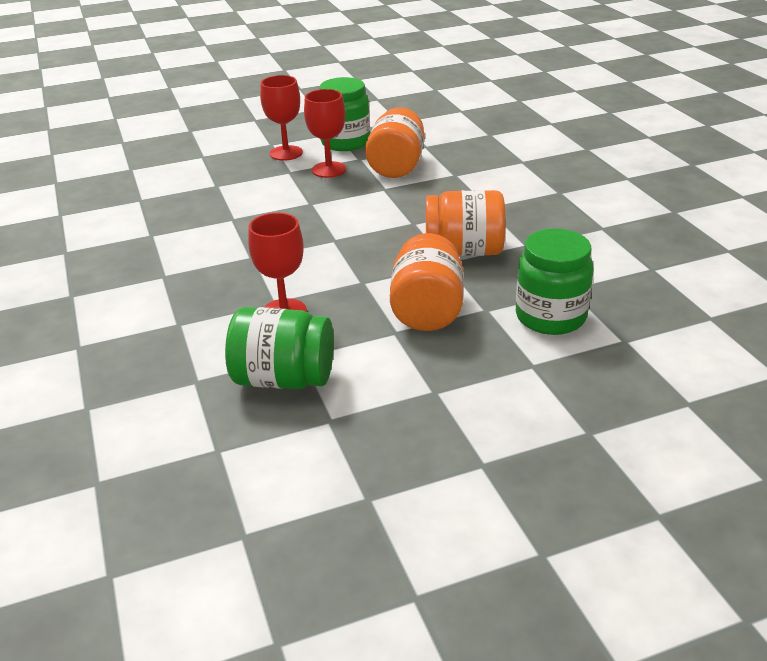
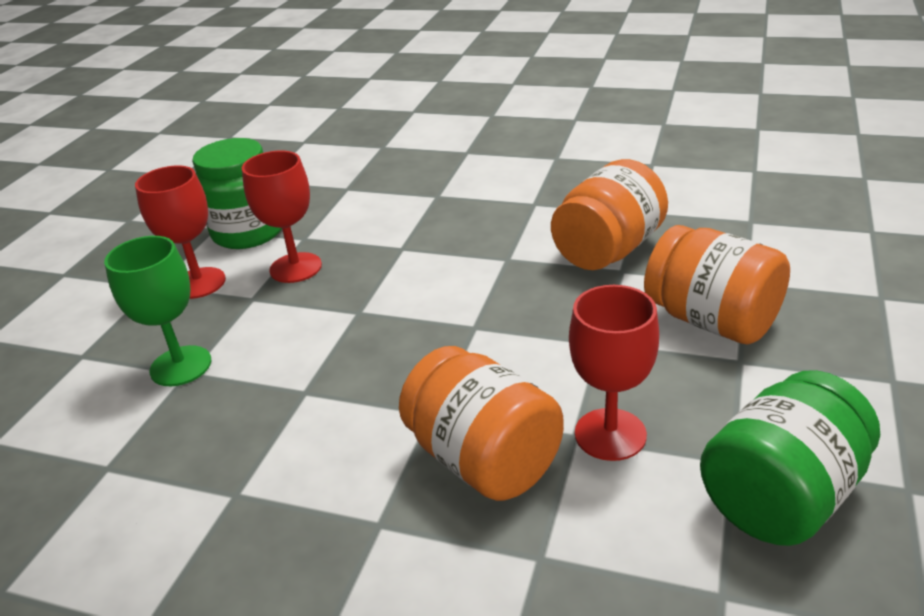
camera: 50 degrees left, 0 degrees up
orange jar [365,107,425,178] -> orange jar moved to [399,346,564,501]
green jar [516,229,594,335] -> none
none -> green goblet [104,236,211,386]

